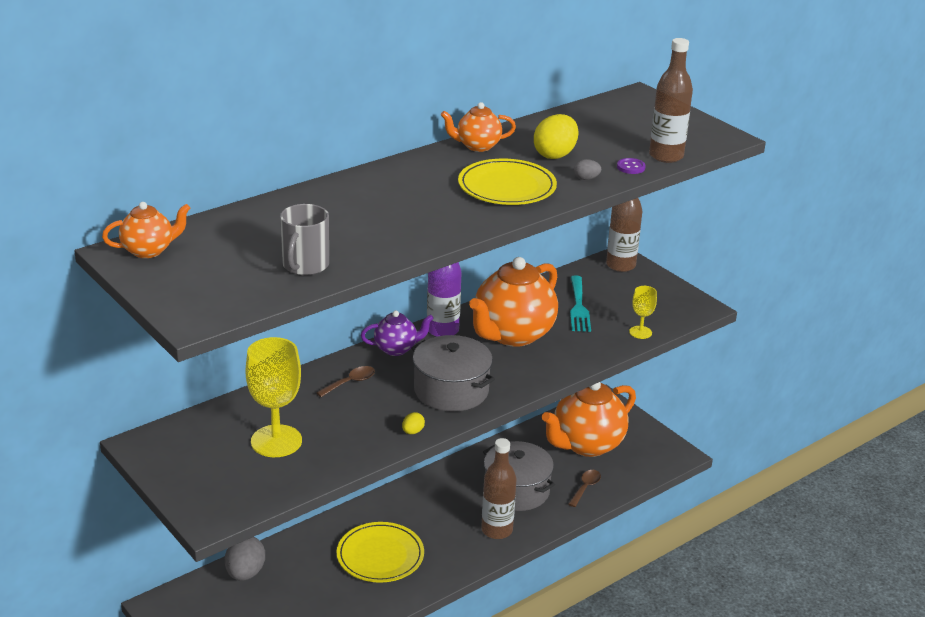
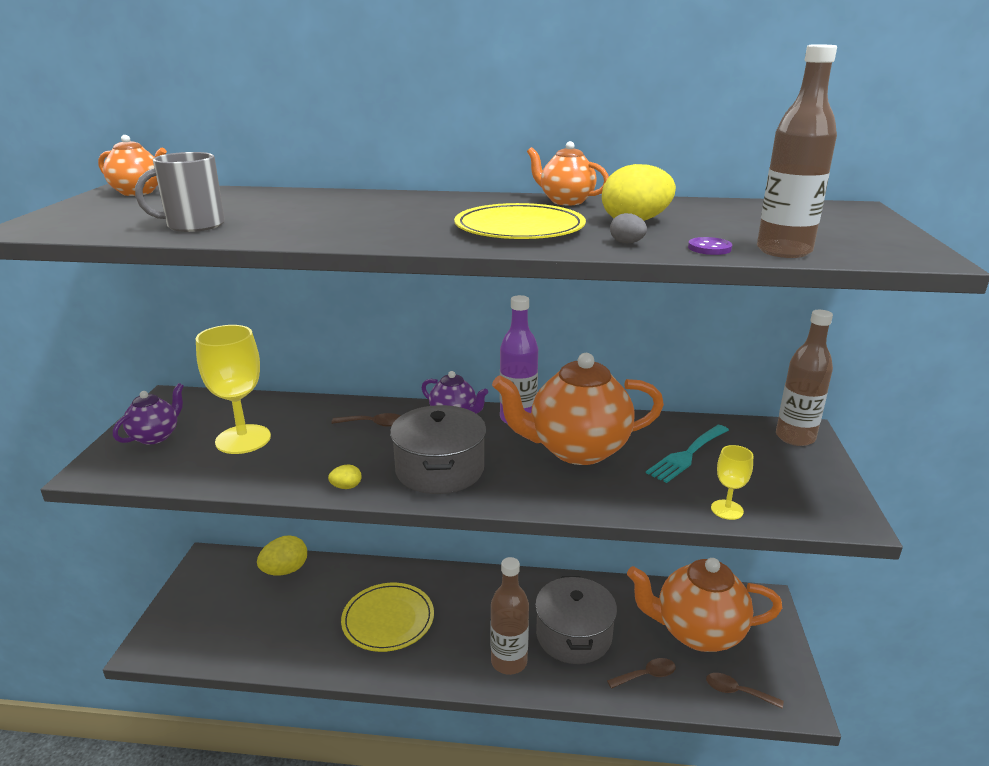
camera: 45 degrees right, 5 degrees down
grey egg [225,537,265,581] -> yellow egg [257,535,307,576]
none -> purple teapot [113,383,184,445]
none -> brown spoon [706,673,783,709]

